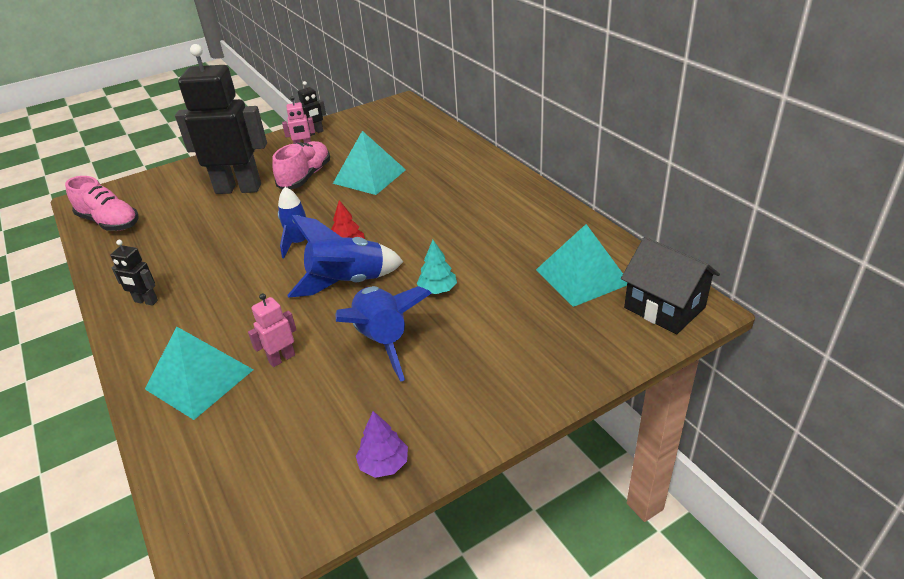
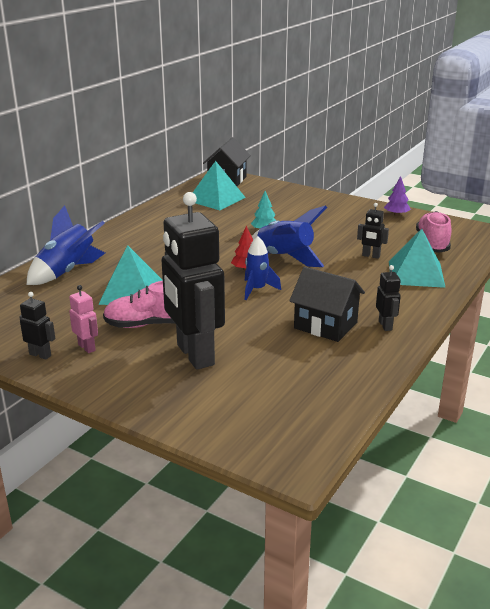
camera: 120 degrees left, 10 degrees down
pink shoe [65,176,139,231] -> pink shoe moved to [416,211,451,253]
pink robot [248,293,296,367] -> black robot [357,203,389,259]
blue rocket [335,286,432,381] -> blue rocket moved to [27,205,105,285]
none -> black house [289,267,365,342]

